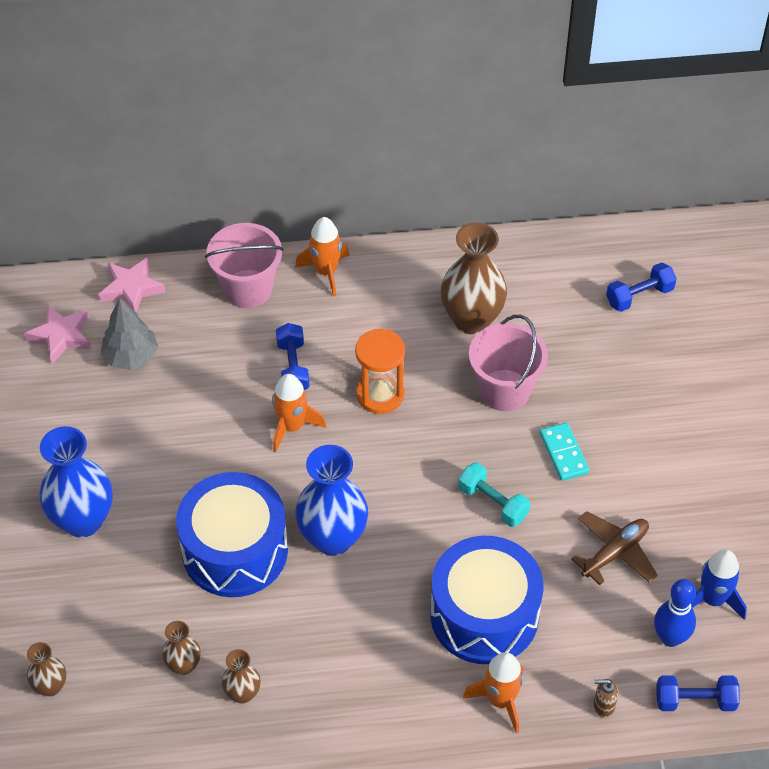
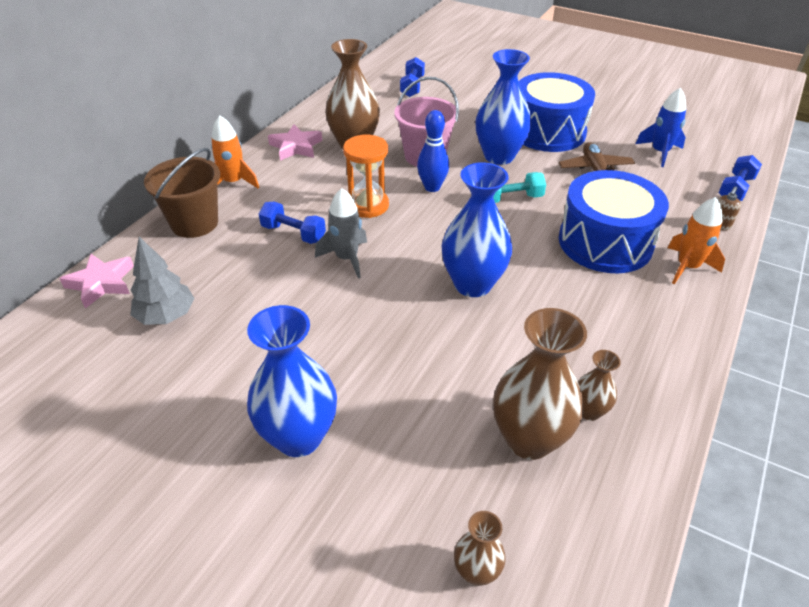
camera: 55 degrees left, 10 degrees down
pink star [24,305,91,364] -> pink star moved to [268,124,322,161]
brown vase [162,621,201,675] -> brown vase [493,308,587,460], size x1.97
blue drum [176,472,288,597] -> blue drum moved to [519,72,595,152]
pink bucket [205,223,284,308] -> brown bucket [144,148,220,238]
orange rocket [272,374,326,452] -> grey rocket [315,188,367,279]
turquoise domino [540,423,589,481] -> blue vase [476,49,531,165]
blue bowling pin [654,579,696,647] -> blue bowling pin moved to [417,110,449,192]

